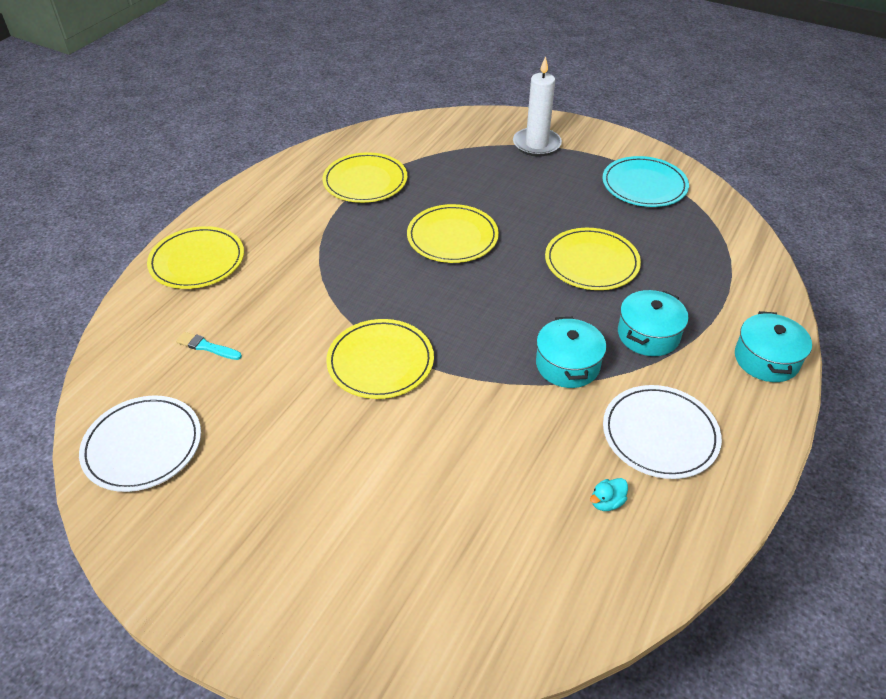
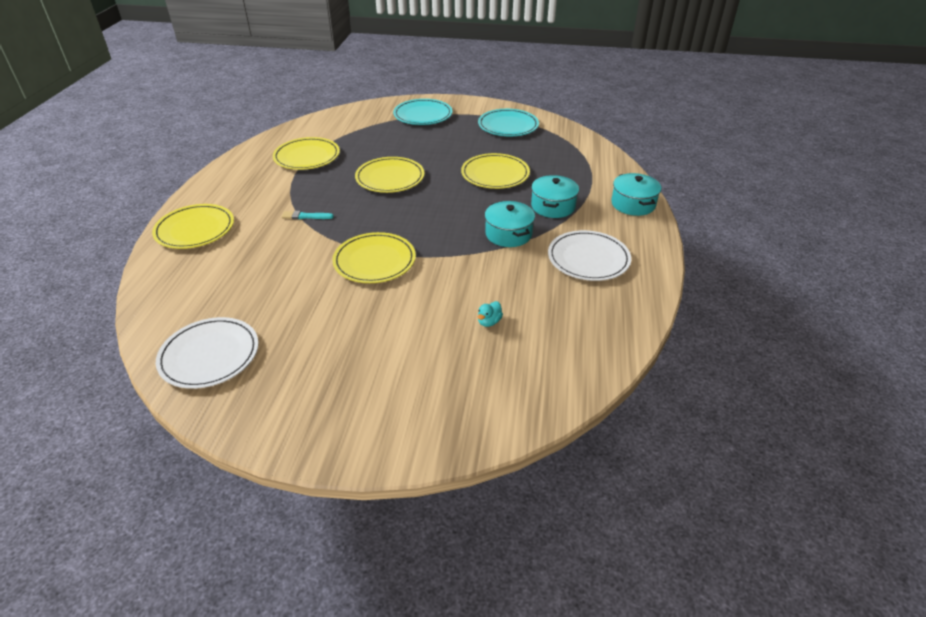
camera: 20 degrees left, 5 degrees down
turquoise brush [176,332,242,360] -> turquoise brush moved to [282,211,334,220]
white candle [513,56,562,157] -> turquoise plate [393,99,453,125]
turquoise duck [590,478,628,511] -> turquoise duck moved to [478,301,503,327]

